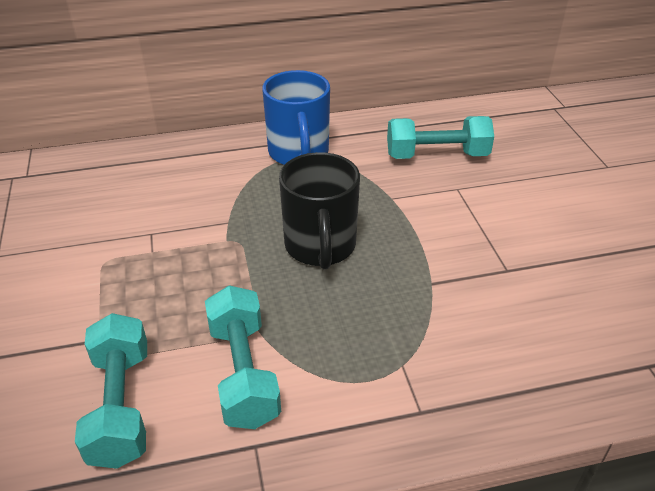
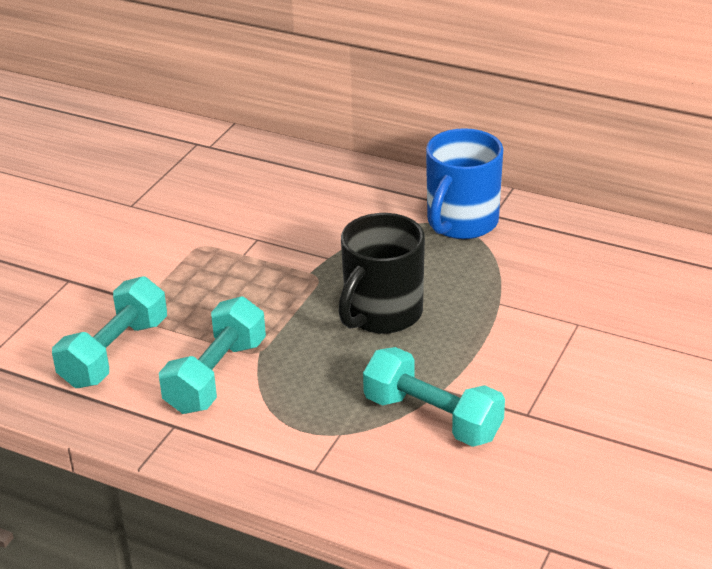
camera: 40 degrees right, 5 degrees down
turquoise dumbbell [387,116,494,159] -> turquoise dumbbell moved to [363,347,505,447]

